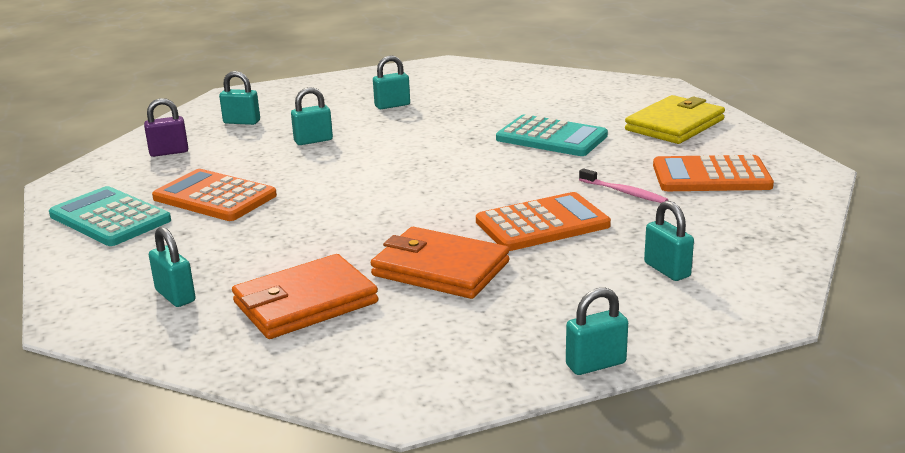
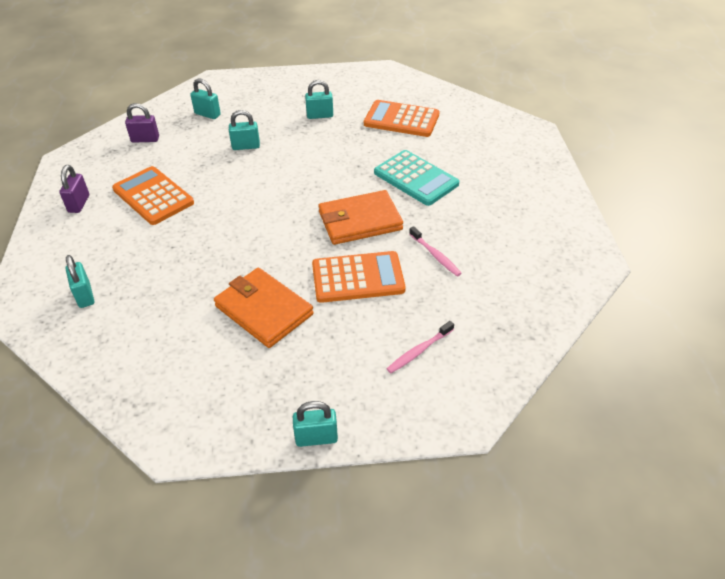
camera: 15 degrees right, 20 degrees up
turquoise calculator [49,186,171,246] -> purple padlock [59,165,89,213]
orange wallet [232,254,378,339] -> orange wallet moved to [318,190,403,245]
yellow wallet [625,95,725,144] -> none
turquoise padlock [644,201,694,281] -> pink toothbrush [387,321,454,373]
orange calculator [653,155,774,191] -> orange calculator moved to [364,100,439,137]

